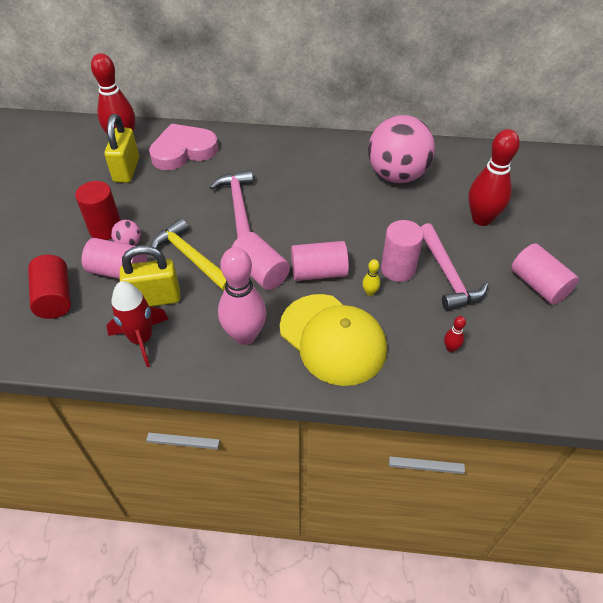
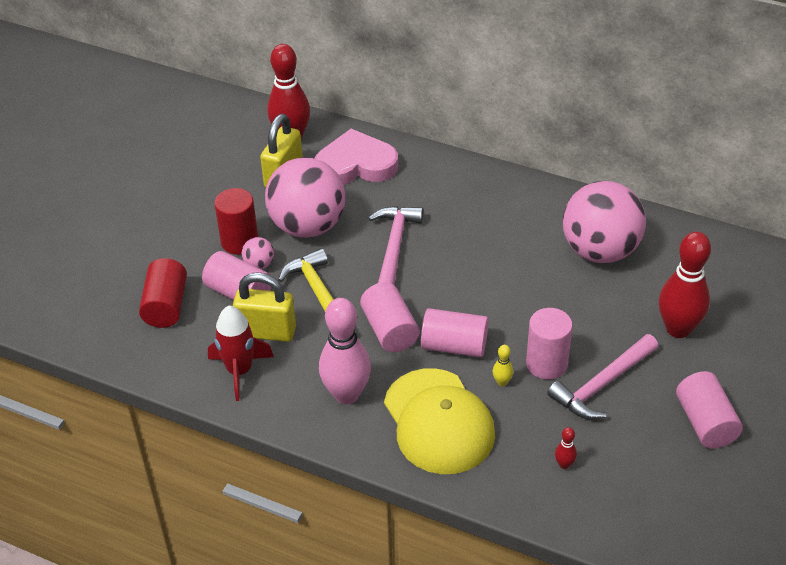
camera: 20 degrees right, 5 degrees down
pink hammer [421,223,488,310] -> pink hammer turned 45 degrees clockwise [547,334,658,419]
none -> pink ball [265,157,345,238]

